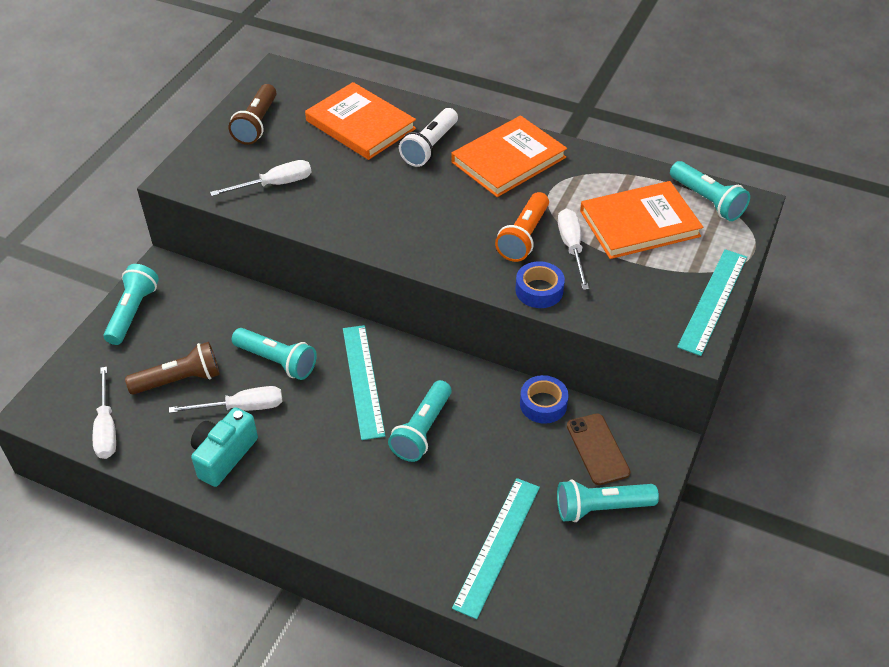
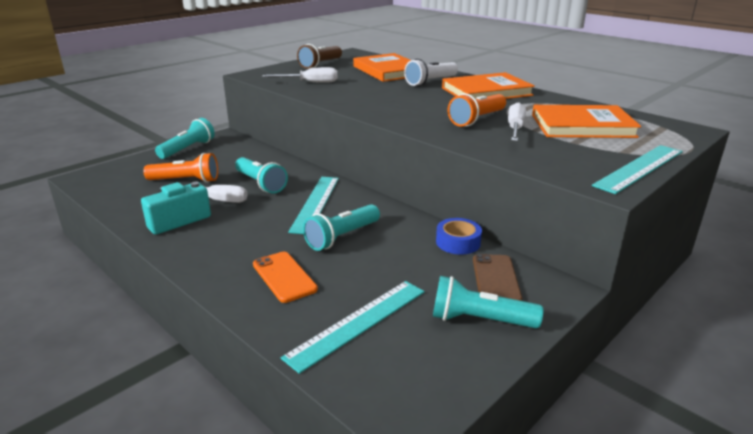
camera: 20 degrees right, 20 degrees down
white screwdriver [93,367,116,459] -> none
brown flashlight [125,342,220,395] -> orange flashlight [144,153,218,183]
blue tape [515,261,565,308] -> none
turquoise flashlight [670,161,750,221] -> none
none -> orange phone [253,252,318,303]

